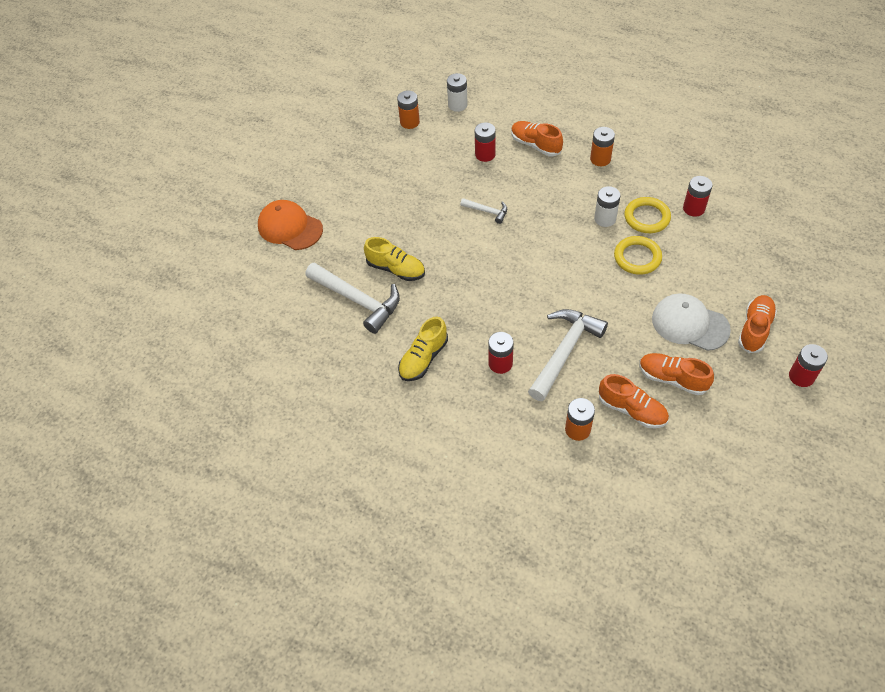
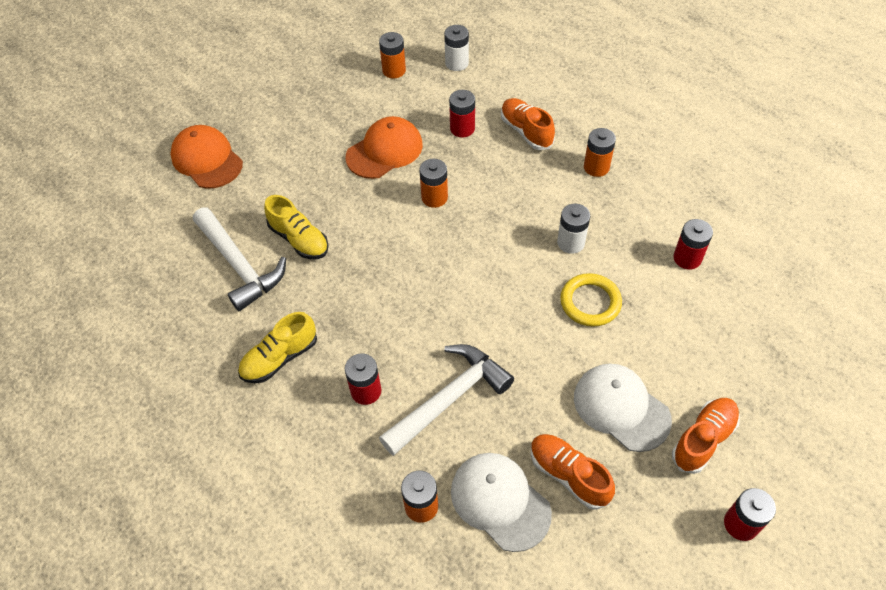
camera: 15 degrees right, 0 degrees up
white hammer [460,198,507,224] -> orange battery [419,159,448,208]
orange shoe [599,374,669,428] -> white cap [451,453,552,552]
yellow ring [624,197,671,233] -> none
none -> orange cap [345,116,423,179]

